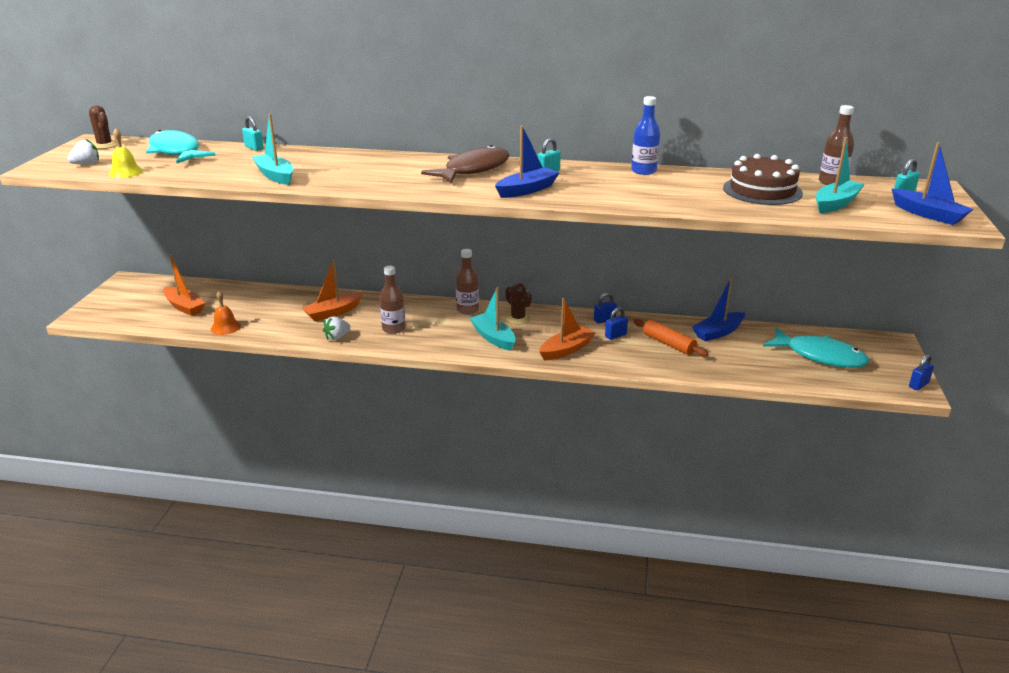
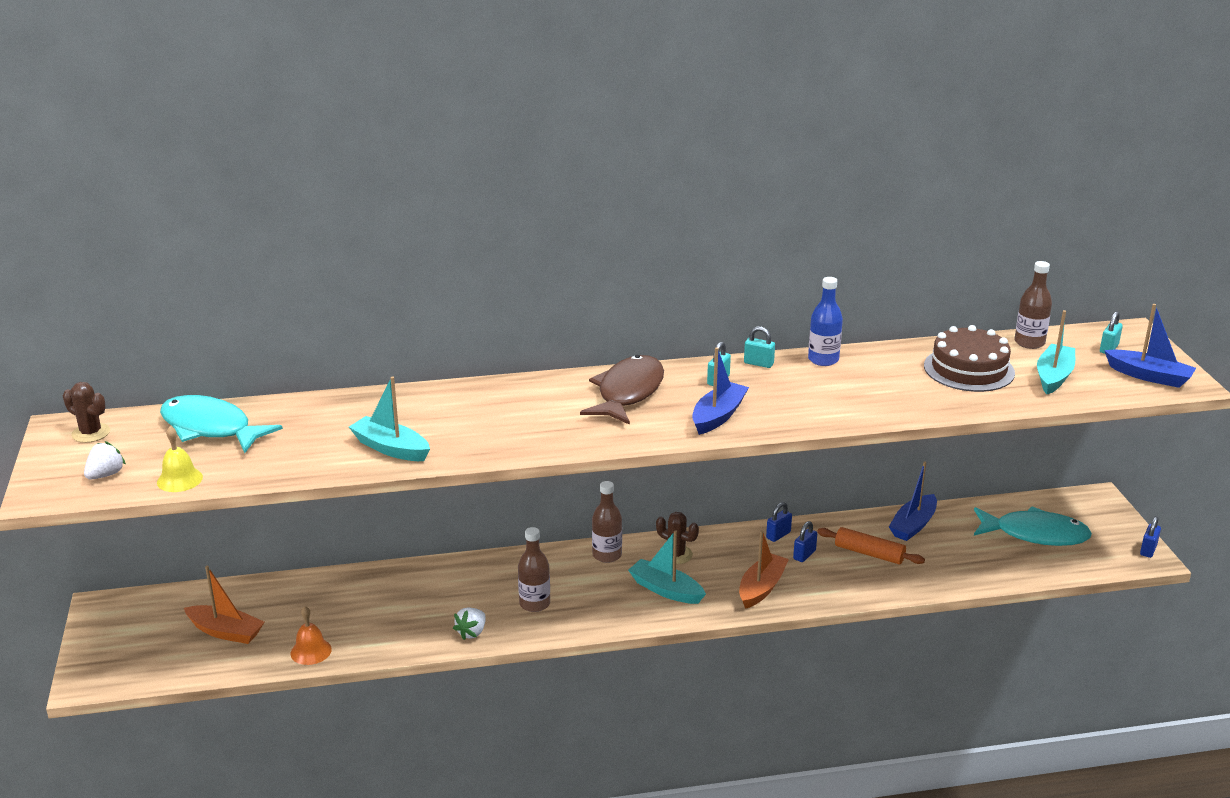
camera: 20 degrees left, 0 degrees up
turquoise padlock [242,116,264,151] -> turquoise padlock moved to [744,326,775,368]
orange boat [302,260,363,322] -> none

